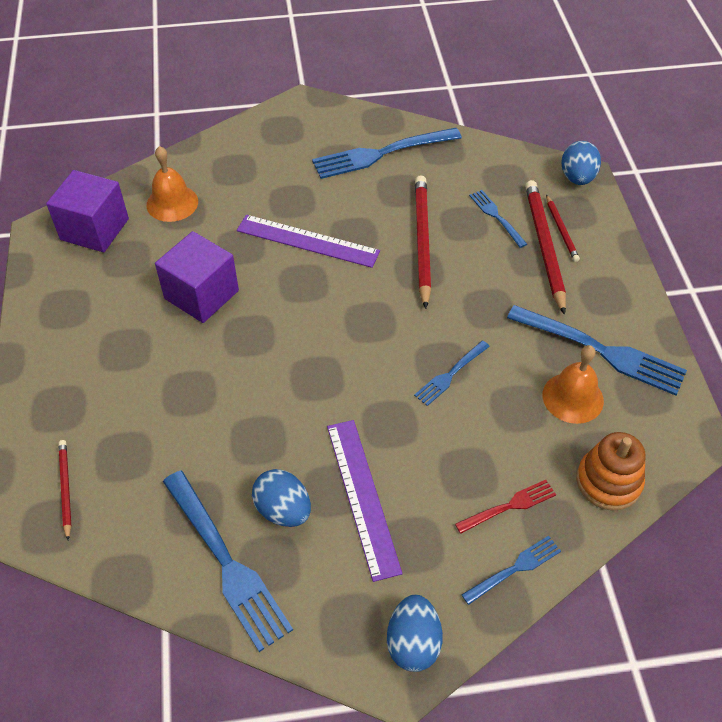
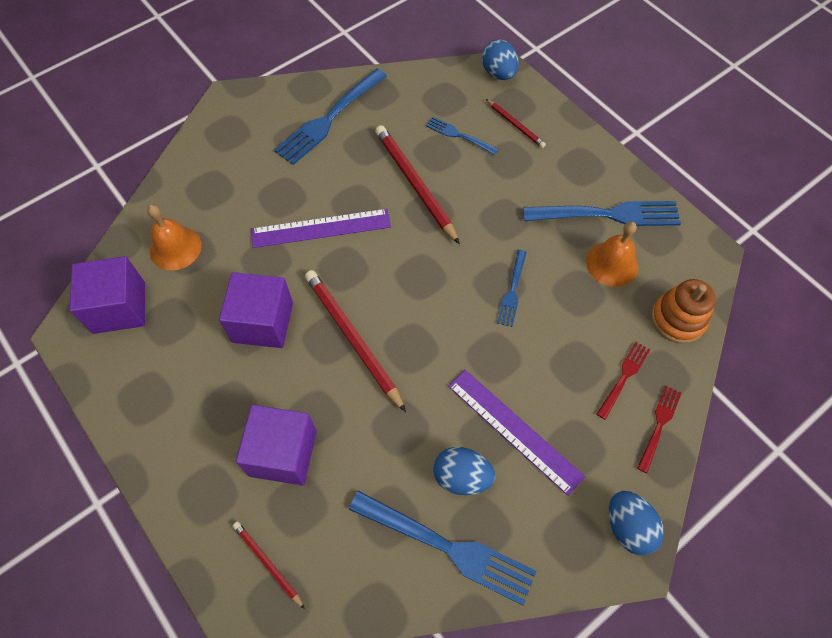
camera: 30 degrees left, 10 degrees up
blue fork [461,536,561,605] -> red fork [637,386,681,473]
red pencil [525,180,566,315] -> red pencil moved to [305,270,406,412]
none -> purple cube [236,405,317,485]

